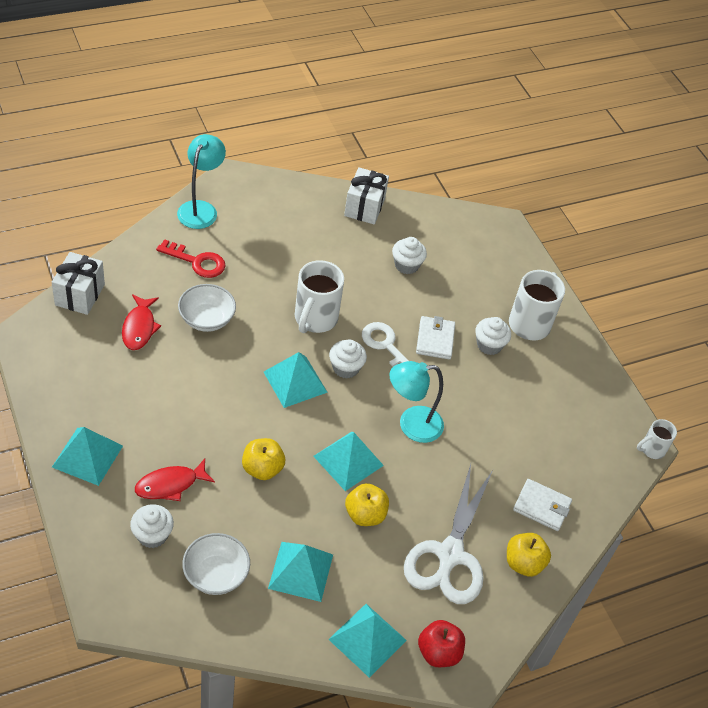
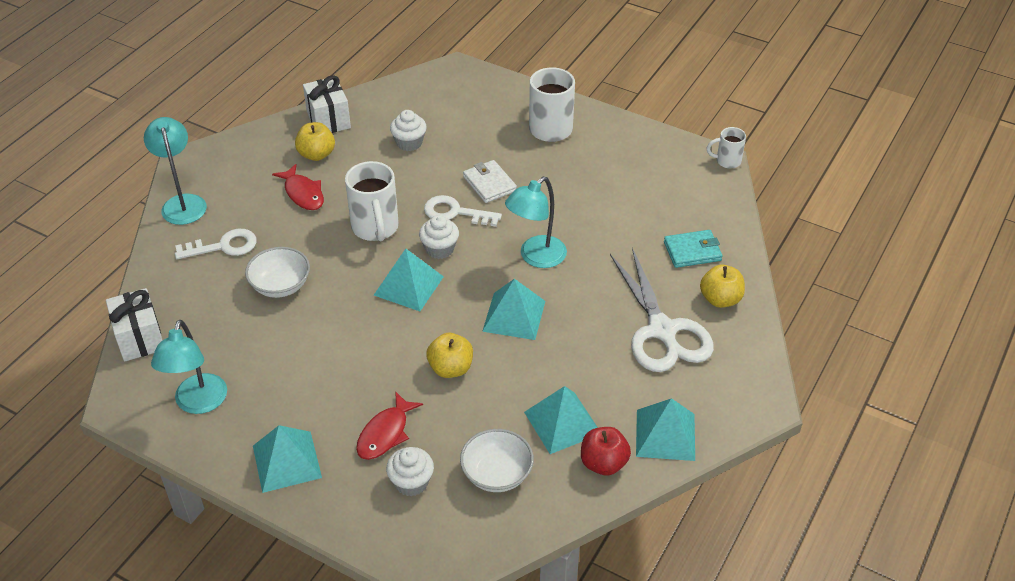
camera: 30 degrees left, 5 degrees down
red fish [122,294,161,350] -> red fish moved to [272,164,324,210]
red key [156,239,225,278] -> white key [175,229,257,259]
yellow apple [345,483,389,526] -> yellow apple moved to [295,122,335,161]
red apple [418,620,465,667] -> red apple moved to [581,427,631,476]
white cupcake [475,317,511,355] -> none
white wallet [513,479,572,531] -> turquoise wallet [664,230,722,268]
white mug [637,419,677,459] -> white mug turned 60 degrees clockwise [707,127,746,169]
none -> turquoise lamp [151,320,227,414]

